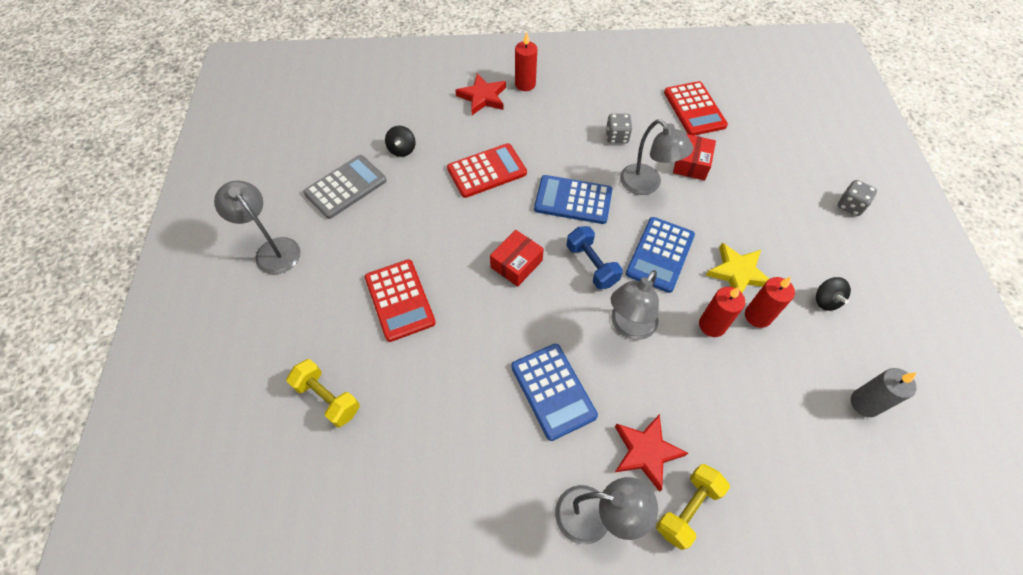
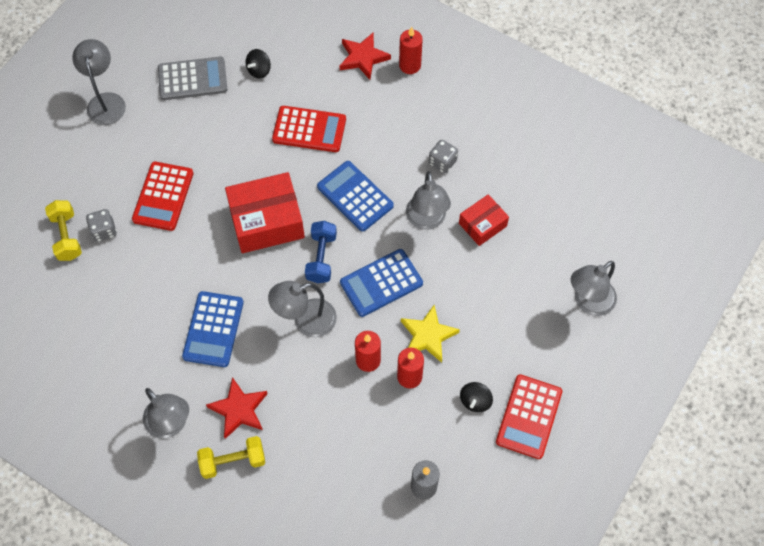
camera: 35 degrees right, 5 degrees up
red box [490,230,544,287] -> red box [225,172,305,253], size x1.77
red calculator [664,81,728,136] -> red calculator moved to [496,374,562,459]
grey dice [838,180,877,216] -> grey dice moved to [86,209,117,242]
none -> grey lamp [571,261,617,316]

